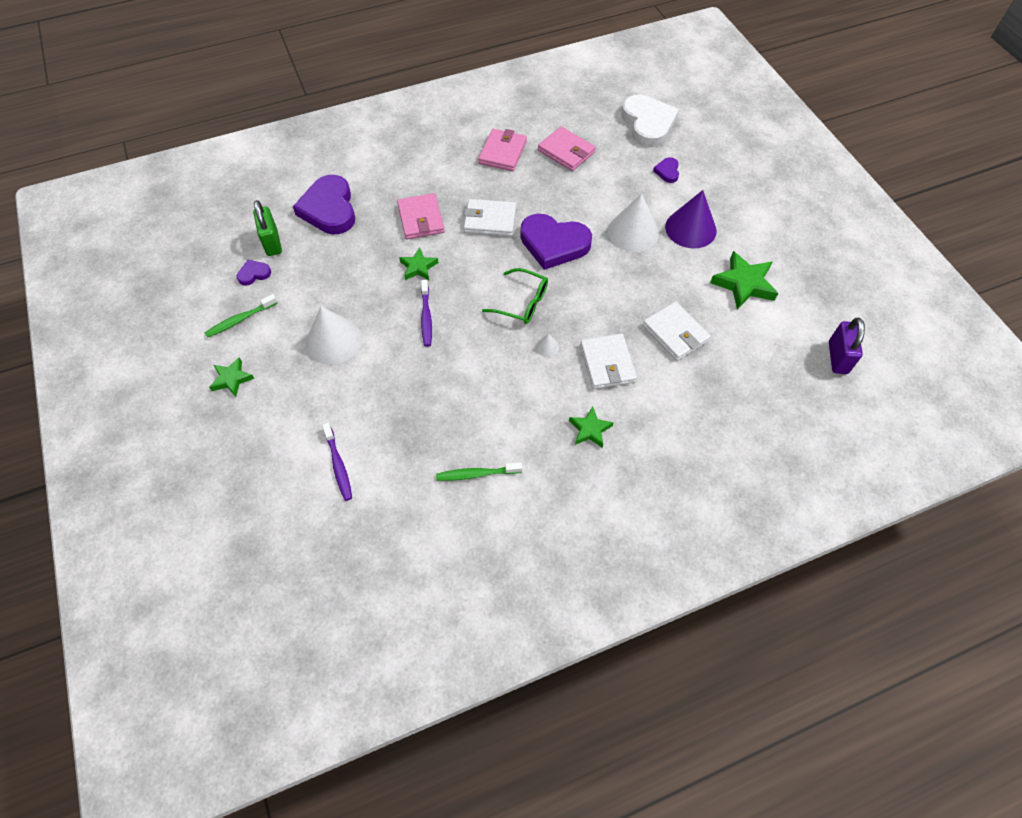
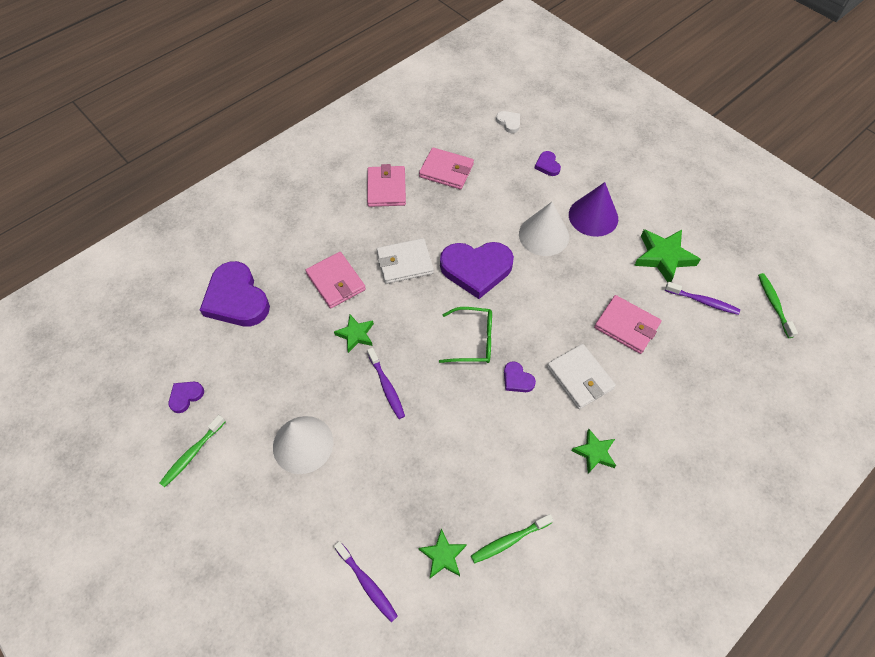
camera: 20 degrees left, 0 degrees up
green star [209,357,254,397] -> green star moved to [419,529,467,578]
green padlock [253,200,282,256] -> none
white cone [536,334,559,357] -> purple heart [504,361,536,392]
white heart [621,94,679,147] -> white heart [496,111,520,133], size x0.45
white wallet [643,301,711,361] -> pink wallet [594,295,662,354]
purple padlock [829,318,865,374] -> green toothbrush [758,273,798,338]
none -> purple toothbrush [665,282,740,315]

